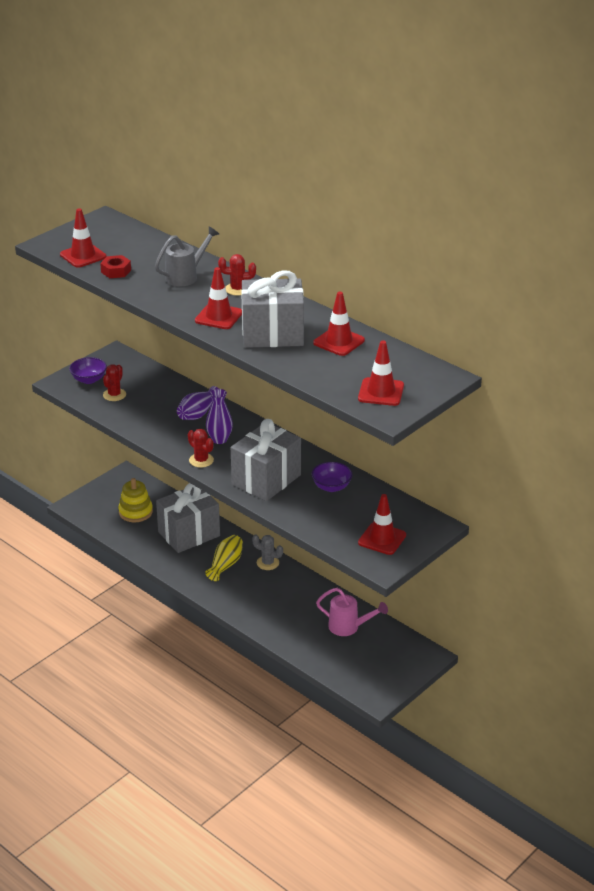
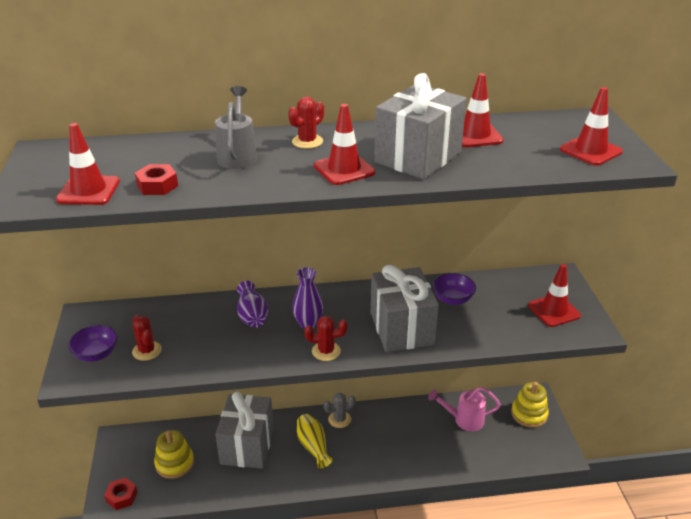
camera: 50 degrees left, 0 degrees up
pink watering can [316,588,388,636] -> pink watering can turned 150 degrees counterclockwise [428,387,501,431]
none -> red nut [104,478,137,510]
none -> yellow stacking toy [511,382,549,428]

